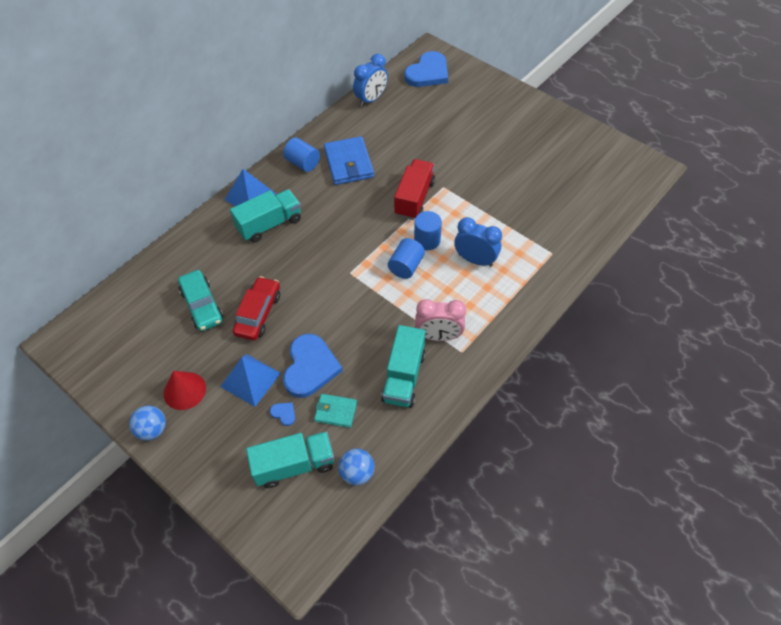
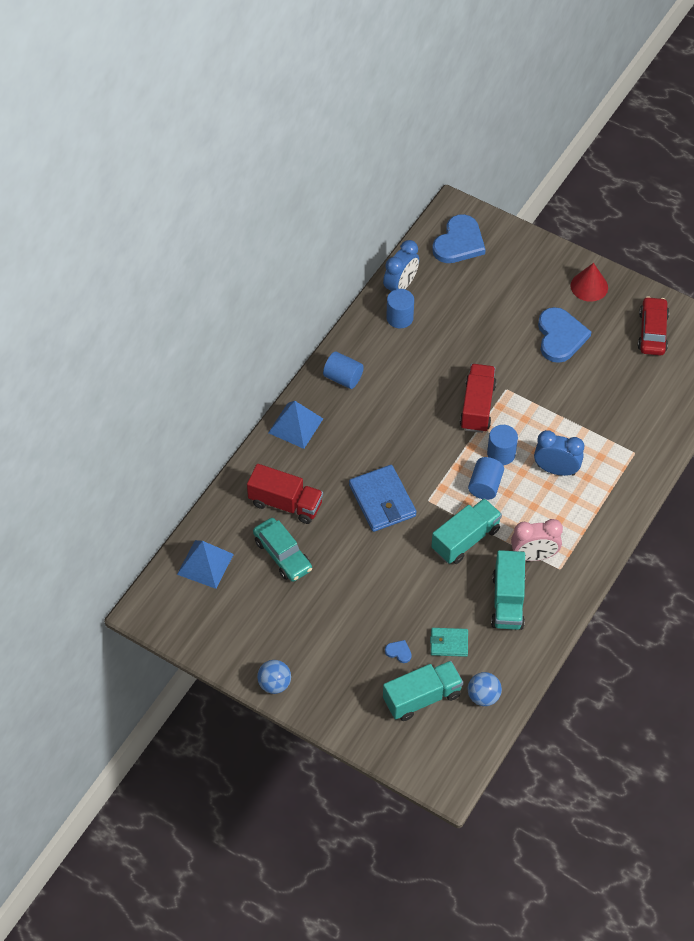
camera: 10 degrees left, 0 degrees up
red cone [164,371,206,410] -> red cone moved to [571,263,608,302]
blue pyramid [220,354,281,407] -> blue pyramid moved to [177,540,234,589]
turquoise truck [230,189,301,243] -> turquoise truck moved to [431,498,502,564]
red car [233,276,280,341] -> red car moved to [638,296,669,356]
blue heart [283,334,343,398] -> blue heart moved to [538,307,591,363]
blue wallet [324,136,374,185] -> blue wallet moved to [349,465,416,532]
none -> red truck [247,464,323,524]
none -> blue cylinder [386,289,414,328]

